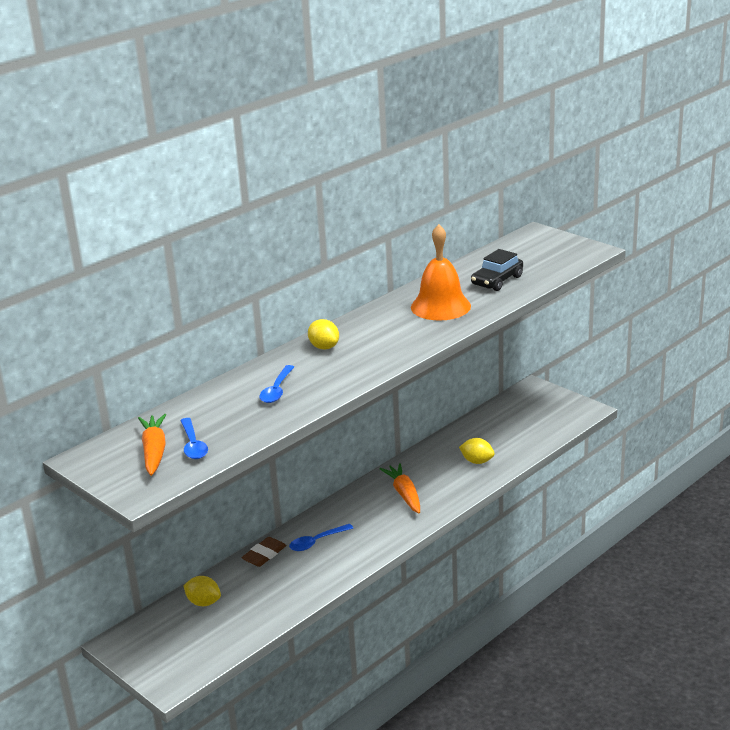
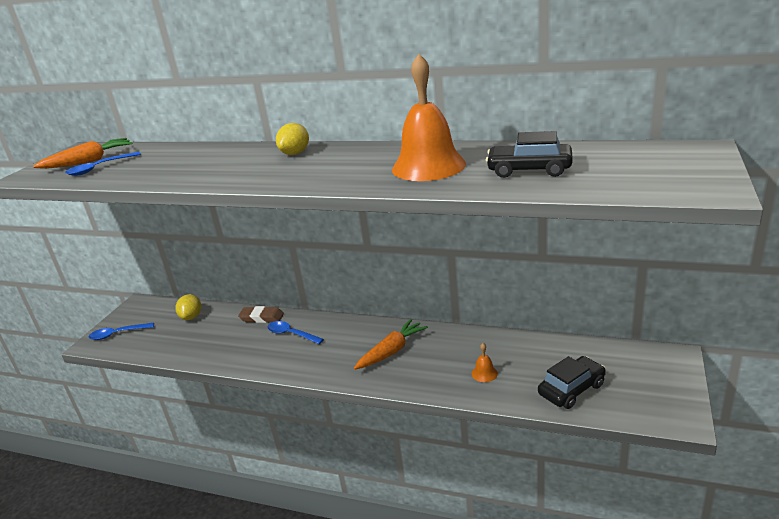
camera: 65 degrees right, 0 degrees up
blue spoon [259,365,294,403] -> blue spoon moved to [89,323,154,340]
yellow lemon [459,438,495,464] -> orange bell [472,343,498,382]
none -> black car [538,356,606,409]

